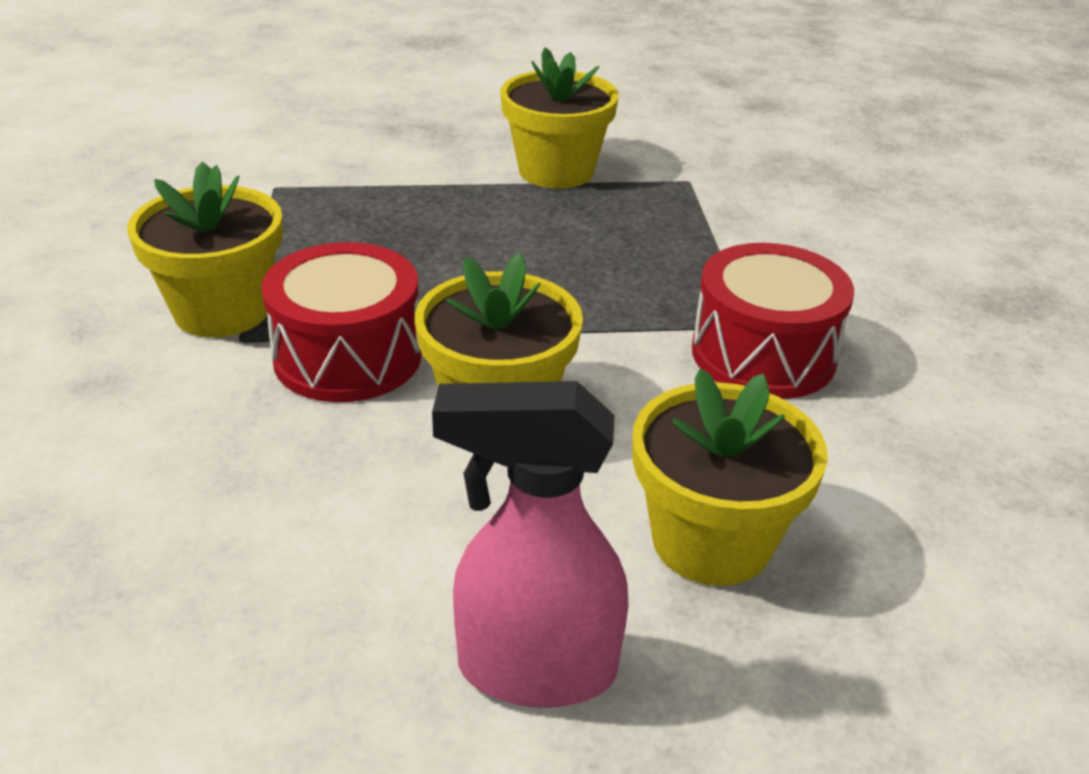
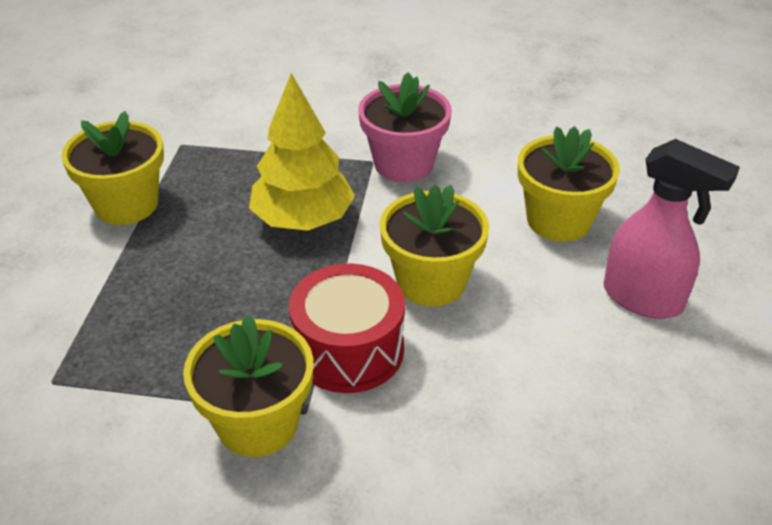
camera: 75 degrees left, 5 degrees up
pink spray bottle [432,381,629,708] -> pink spray bottle turned 75 degrees counterclockwise [604,139,740,319]
red drum [692,243,854,399] -> pink flower pot [358,72,452,182]
none -> yellow tree [249,73,355,231]

